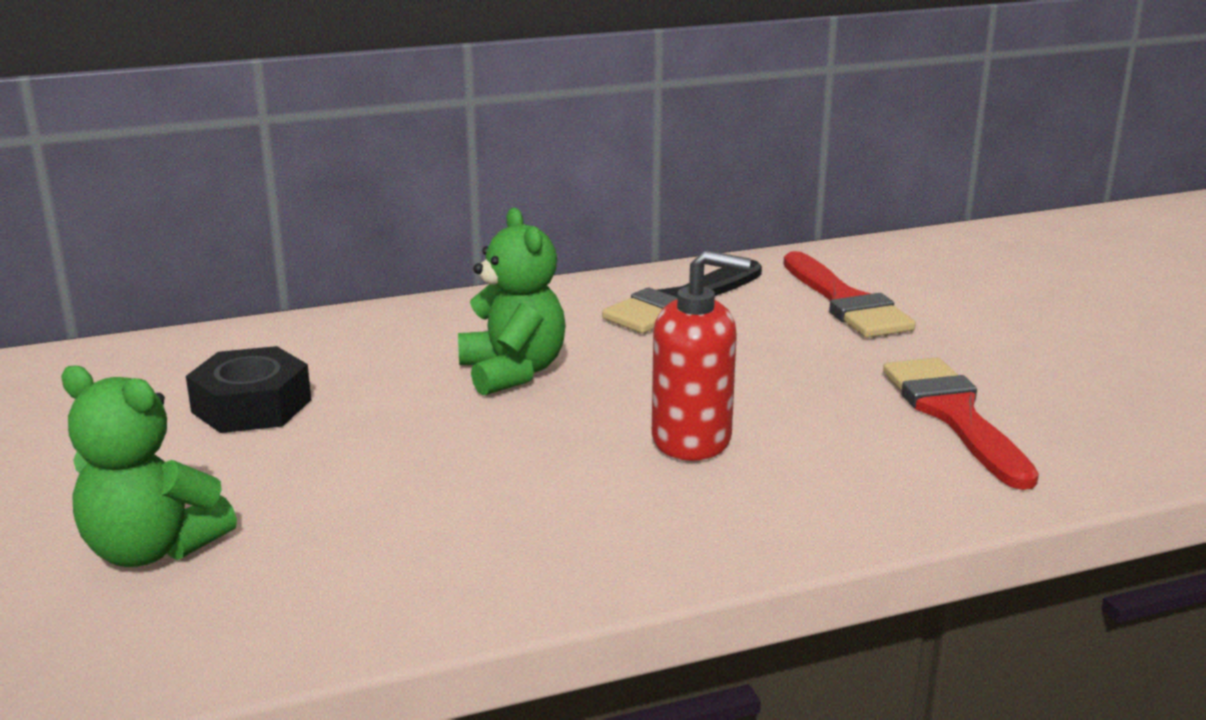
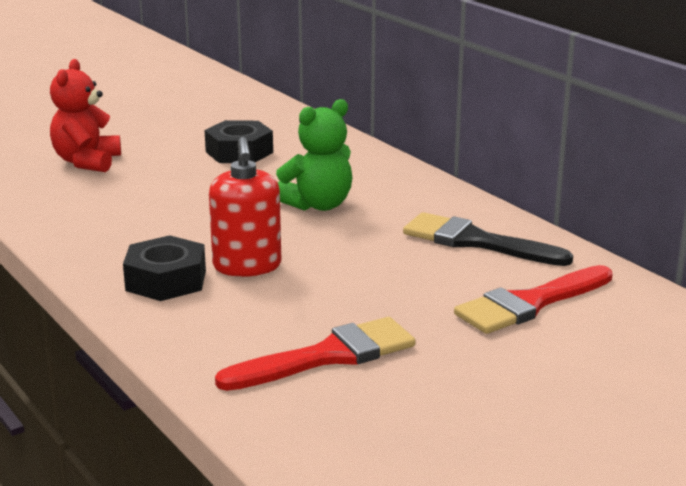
camera: 75 degrees right, 0 degrees up
green teddy bear [61,365,237,567] -> red teddy bear [50,59,121,172]
none -> black nut [123,235,206,301]

